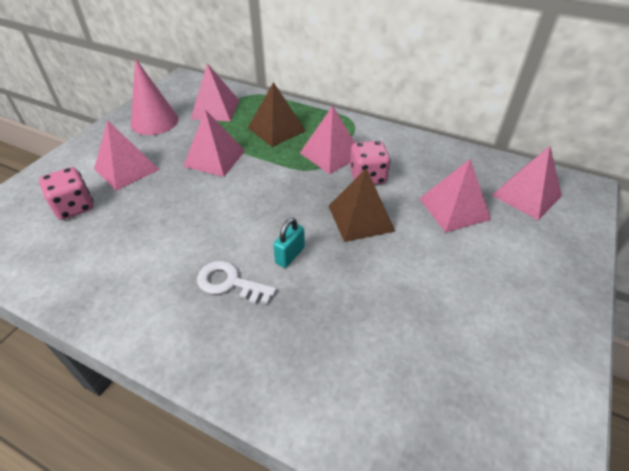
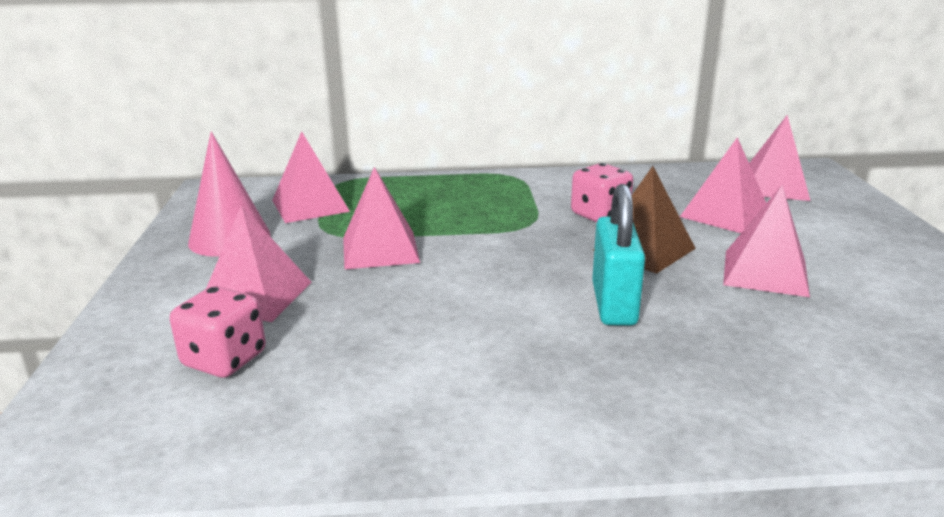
camera: 30 degrees left, 20 degrees down
white key [197,261,276,304] -> none
brown pyramid [248,82,306,147] -> none
turquoise padlock [273,218,305,268] -> turquoise padlock [592,184,645,326], size x1.74
pink pyramid [300,106,355,174] -> pink pyramid moved to [723,185,810,297]

